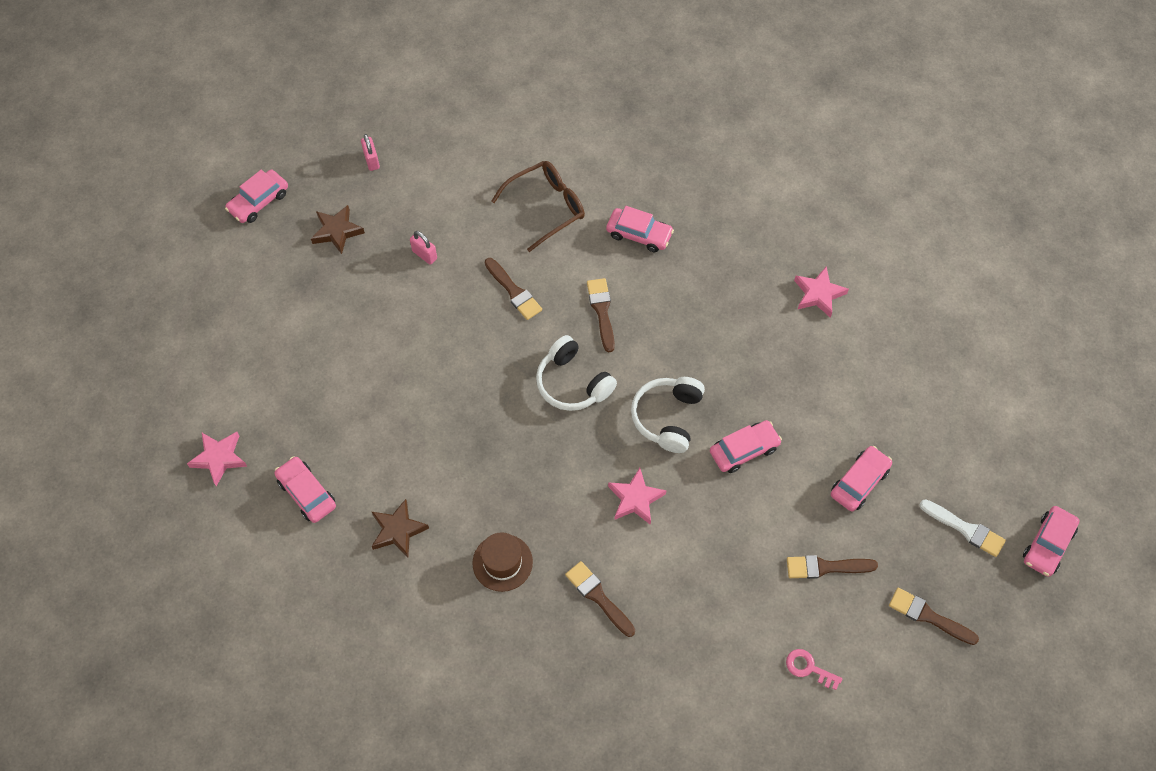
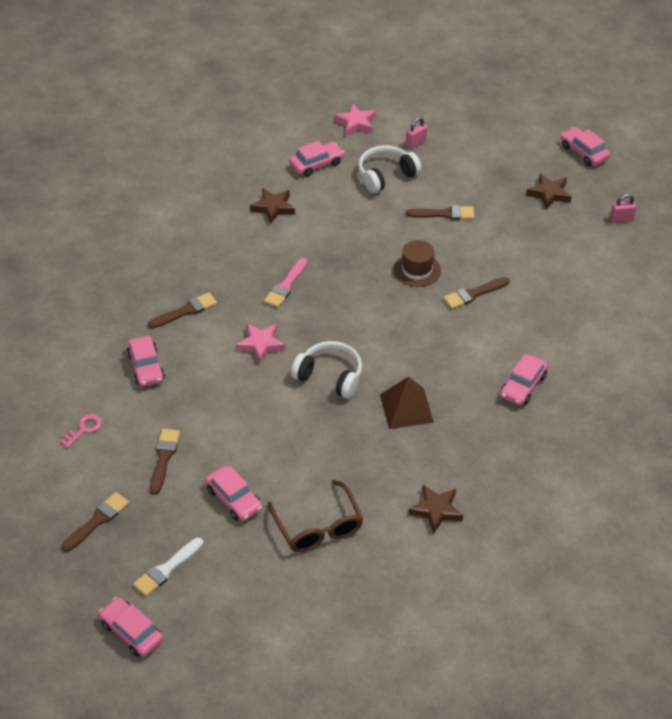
camera: 100 degrees right, 15 degrees down
pink padlock [410,231,437,265] -> pink padlock moved to [406,117,427,149]
brown hat [472,532,533,592] -> brown hat moved to [394,240,441,287]
brown glasses [491,161,585,252] -> brown glasses moved to [267,480,363,552]
white headphones [536,335,617,411] -> white headphones moved to [358,145,422,193]
brown brush [587,278,615,352] -> brown brush moved to [406,205,474,220]
pink car [710,420,782,473] -> pink car moved to [127,336,165,387]
pink star [794,267,849,318] -> brown star [409,485,463,534]
none -> pink brush [264,258,308,308]
none -> brown pyramid [380,376,434,429]

